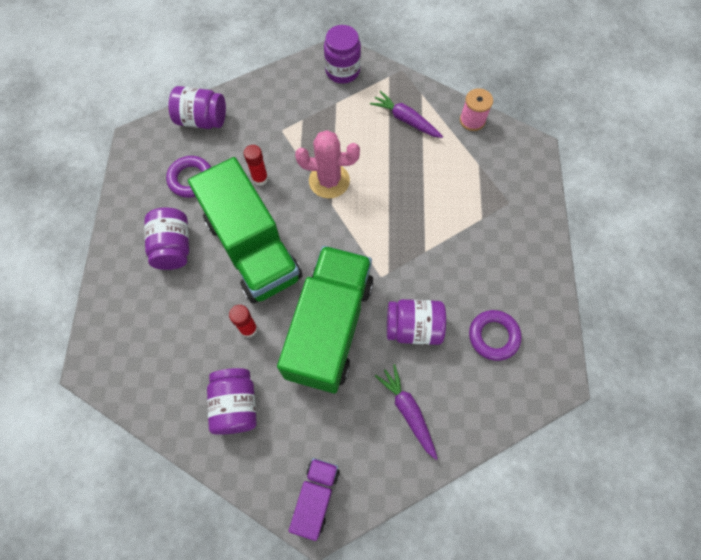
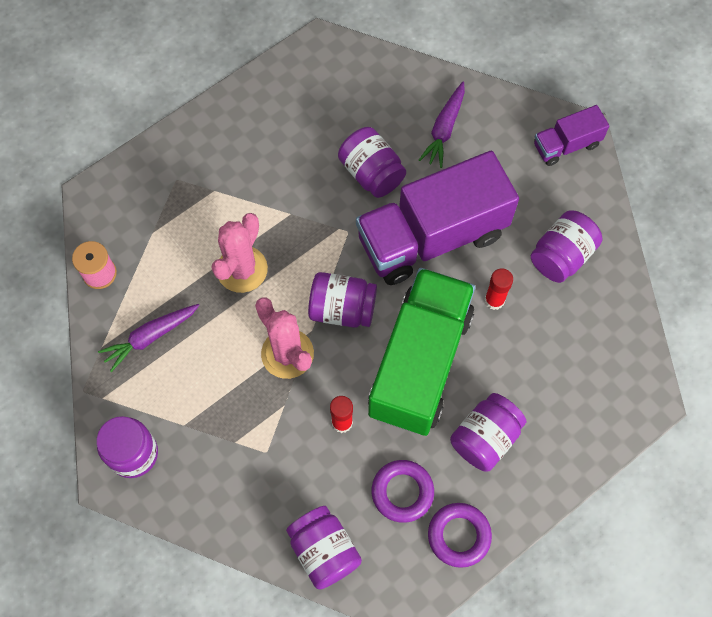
camera: 130 degrees left, 0 degrees up
green truck [277,246,374,393] -> purple truck [356,151,519,285]
purple carrot [370,91,443,138] -> purple carrot turned 60 degrees clockwise [98,304,200,372]
purple ring [469,310,521,361] -> purple ring moved to [428,503,492,568]
none -> pink cactus [211,213,268,293]
none -> purple jar [308,272,377,328]

